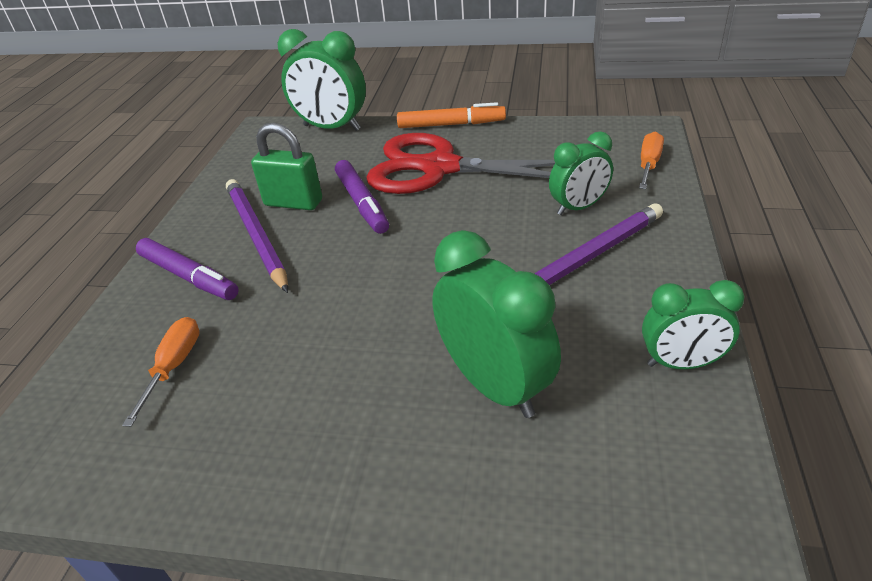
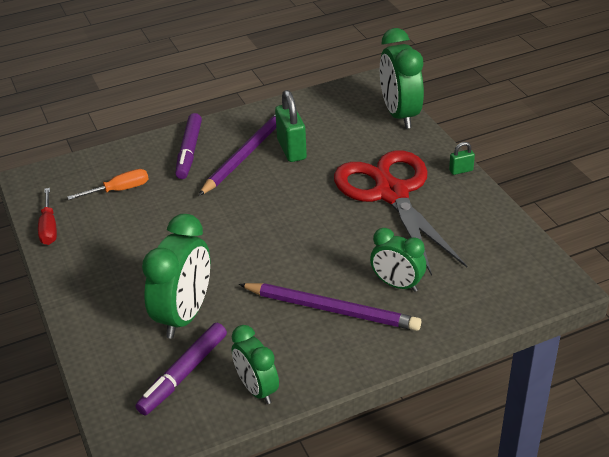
camera: 55 degrees right, 0 degrees up
purple marker [335,160,389,234] -> purple marker moved to [136,323,227,415]
orange marker [397,102,506,128] -> green padlock [449,142,475,175]
orange screwdriver [639,131,664,189] -> none
none -> red screwdriver [38,188,57,245]

